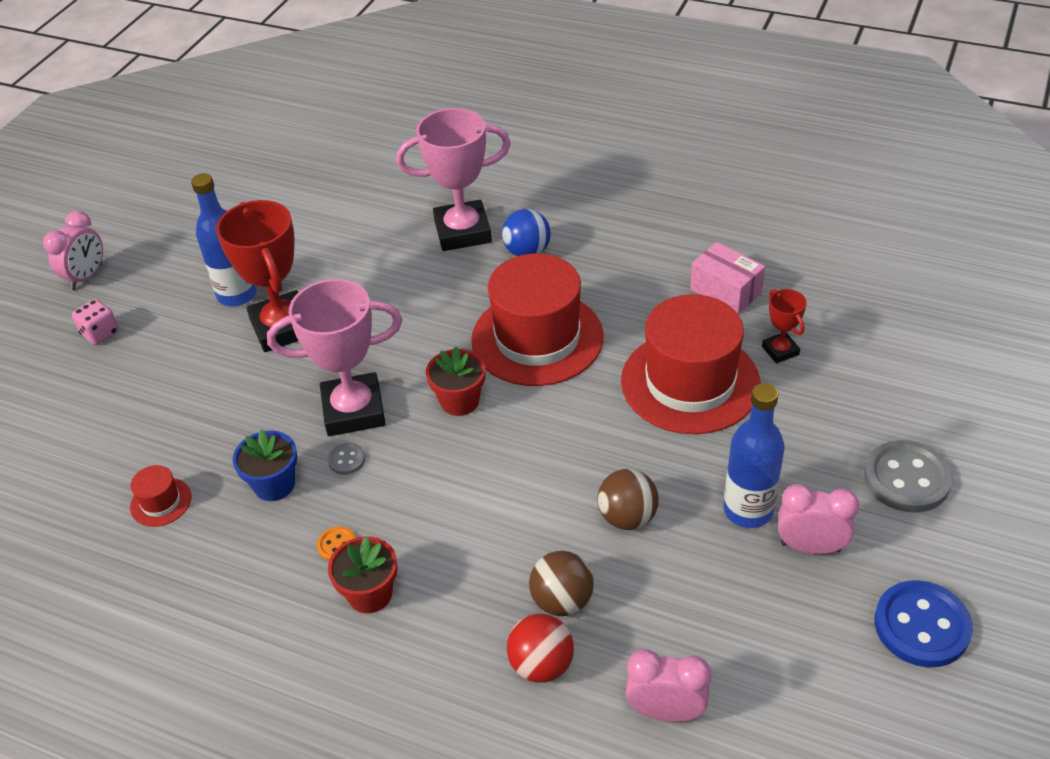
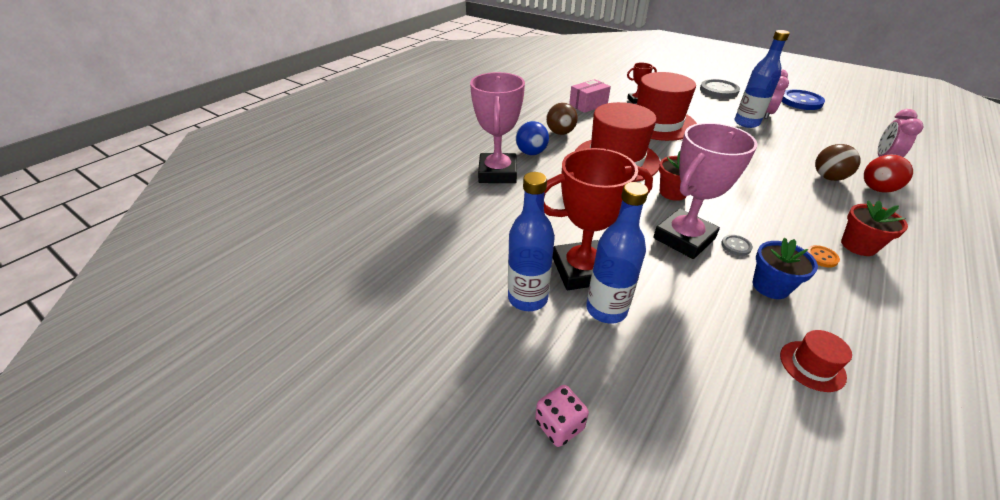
camera: 80 degrees left, 5 degrees down
pink clock [43,211,103,290] -> none
pink trophy [267,279,402,436] -> pink trophy turned 45 degrees clockwise [653,123,757,259]
brown ball [597,469,659,530] -> brown ball moved to [546,103,578,135]
none -> blue bottle [586,182,648,324]

